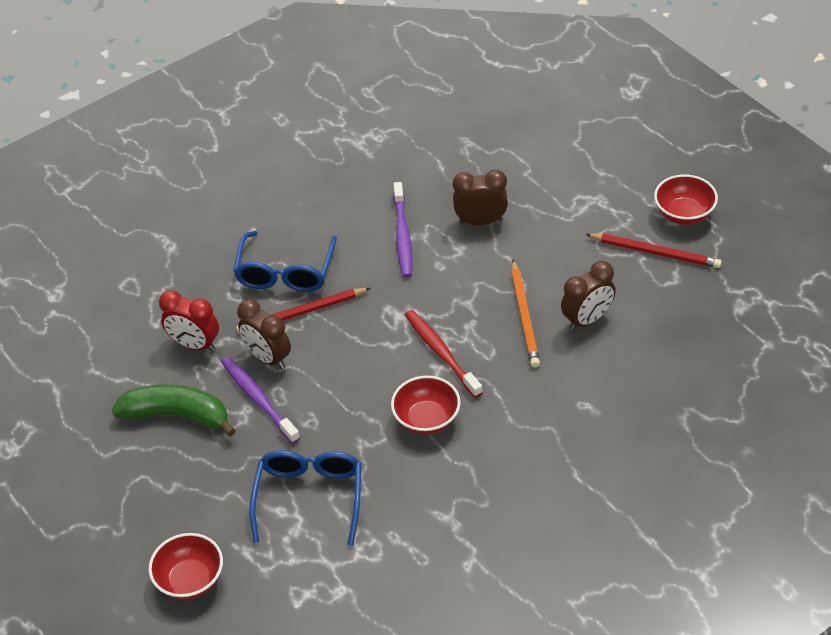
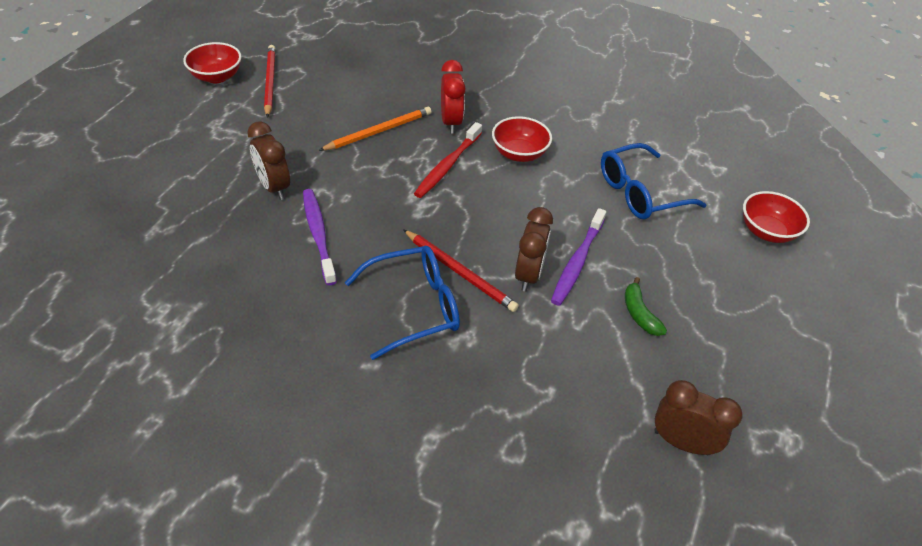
camera: 125 degrees left, 0 degrees up
green banana [111,384,236,437] -> green banana [625,277,667,336], size x0.54
red clock [159,290,219,352] -> red clock moved to [441,60,466,133]
purple toothbrush [393,182,413,278] -> purple toothbrush turned 75 degrees counterclockwise [303,189,337,285]
brown clock [561,261,616,331] -> brown clock moved to [654,380,743,455]

